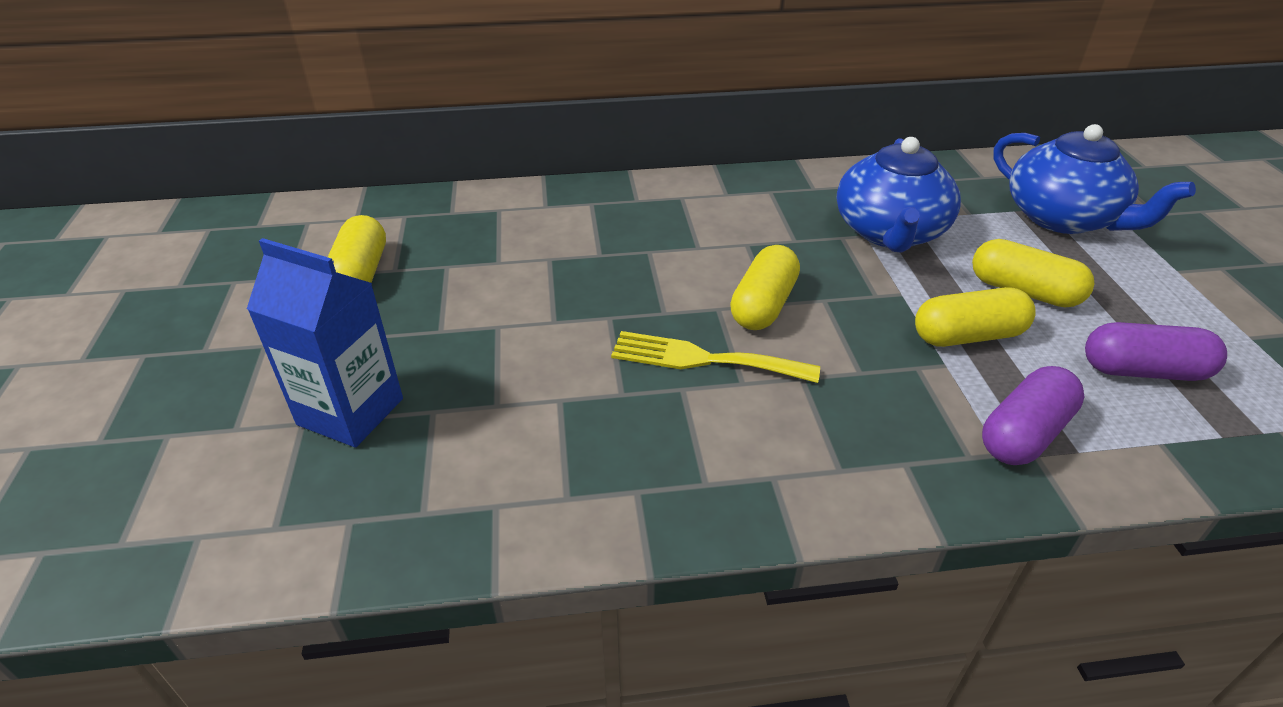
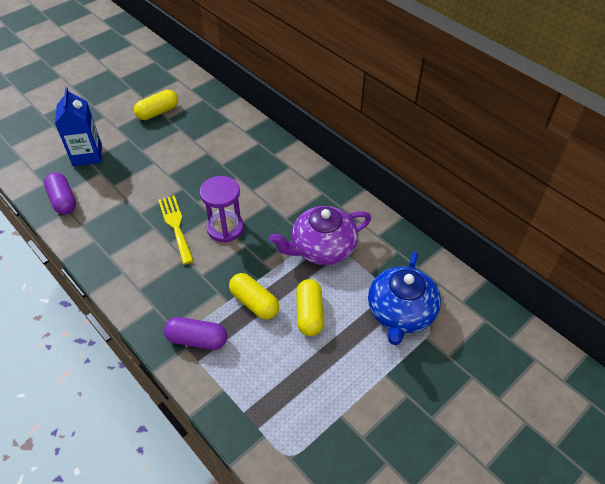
camera: 55 degrees right, 10 degrees up
yellow capsule [730,245,800,330] -> purple hourglass [200,176,244,242]
blue teapot [837,137,961,253] -> purple teapot [269,206,371,265]
purple capsule [1085,322,1227,381] -> purple capsule moved to [44,172,76,215]

